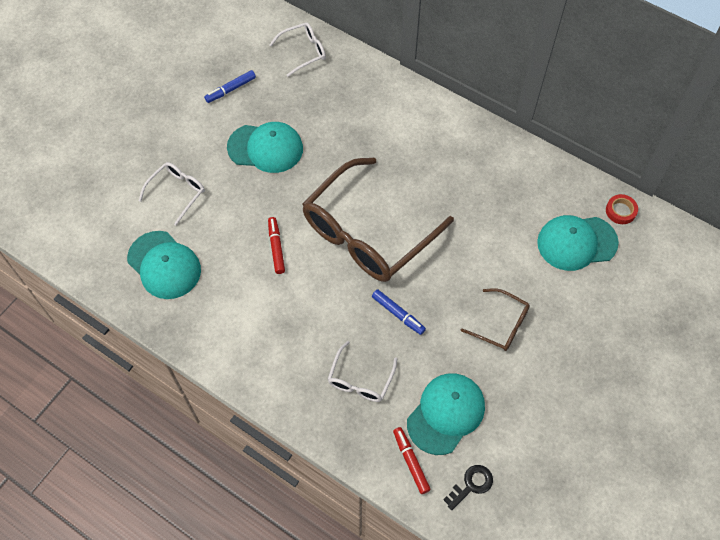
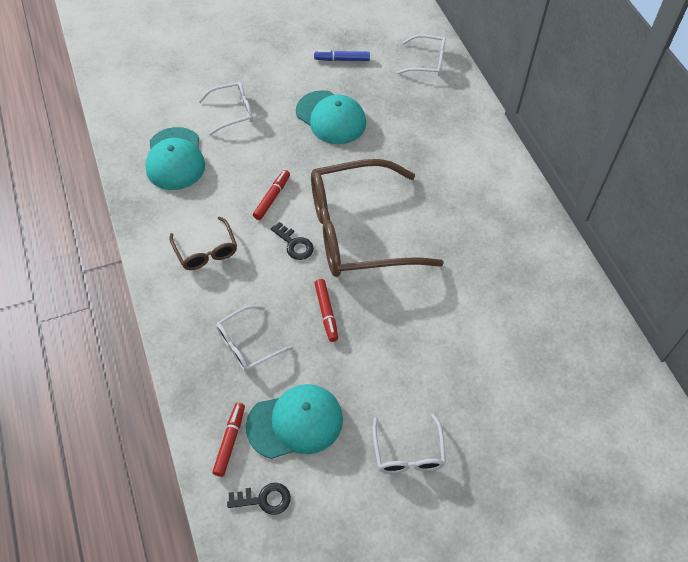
camera: 35 degrees right, 5 degrees down
blue marker [372,289,426,335] -> red marker [314,279,338,342]
brown glasses [461,288,530,351] -> brown glasses moved to [170,217,237,270]
turquoise cap [537,215,619,271] -> none
red tape [606,194,638,224] -> none
none -> black key [270,222,314,260]
none -> white glasses [373,414,446,473]

